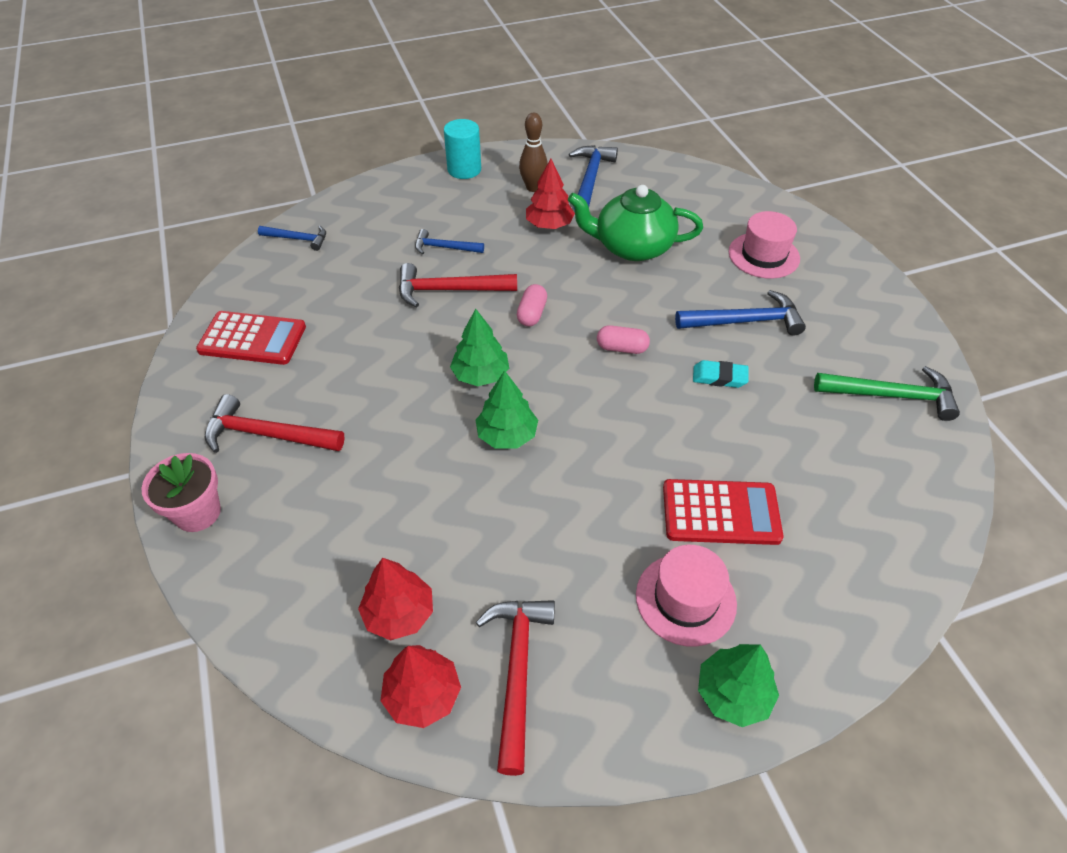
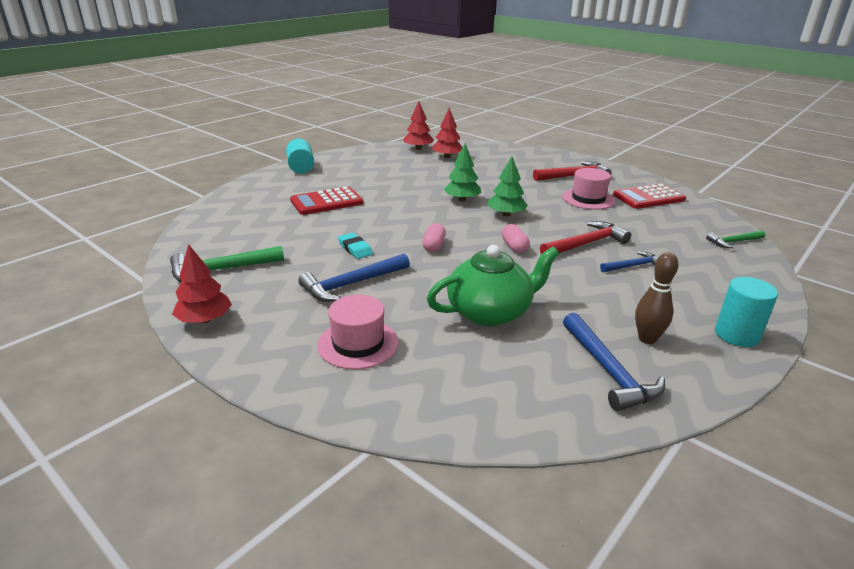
camera: 150 degrees right, 20 degrees down
pink flower pot [142,453,221,532] -> none
blue hammer [258,226,326,251] -> green hammer [706,230,765,248]
red hammer [476,600,555,776] -> none
red tree [526,159,575,229] -> red tree moved to [172,244,232,323]
pink capsule [597,325,650,354] -> pink capsule turned 60 degrees counterclockwise [422,223,446,252]
pink hat [636,545,737,647] -> pink hat moved to [562,168,615,210]
turquoise eraser [693,360,748,388] -> turquoise eraser turned 75 degrees clockwise [338,233,373,259]
green tree [698,644,779,727] -> turquoise cylinder [286,139,314,174]

